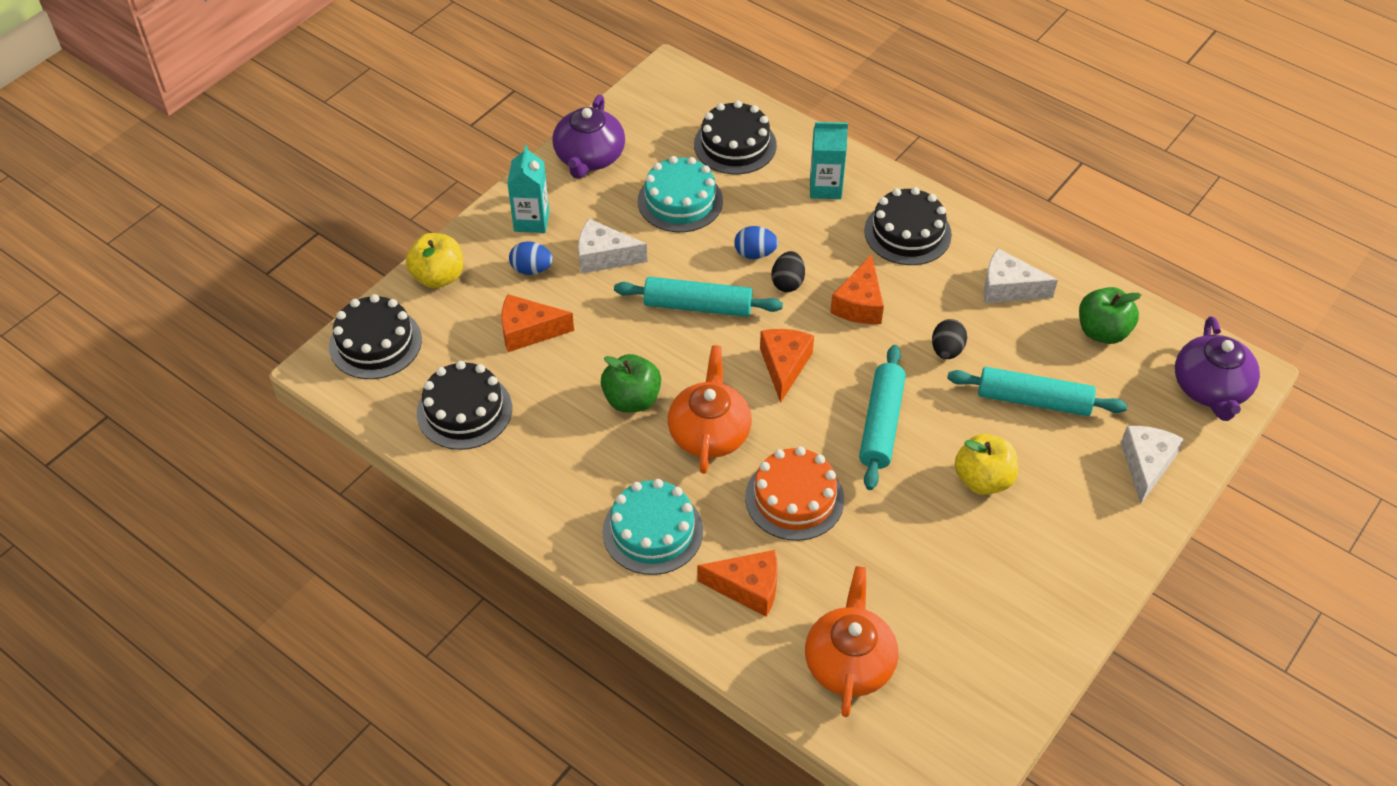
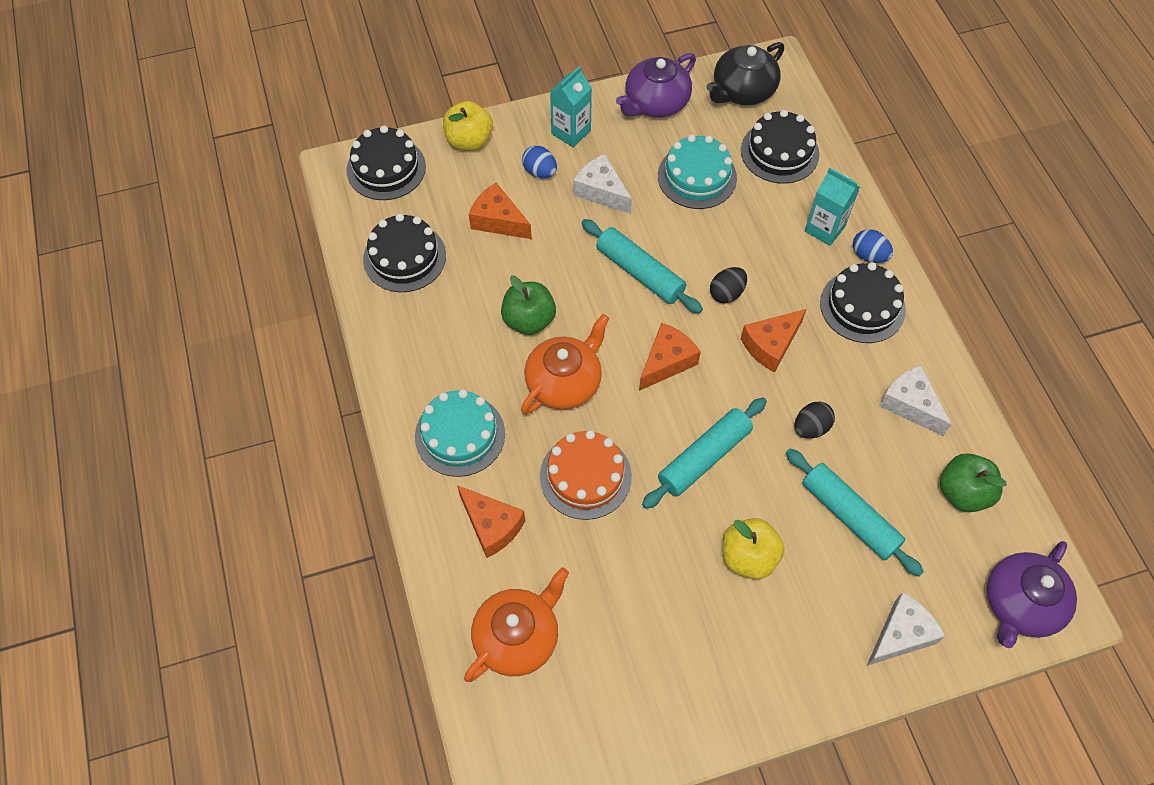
camera: 35 degrees right, 10 degrees up
blue egg [734,226,778,259] -> blue egg moved to [853,229,893,263]
none -> black teapot [706,42,784,105]

